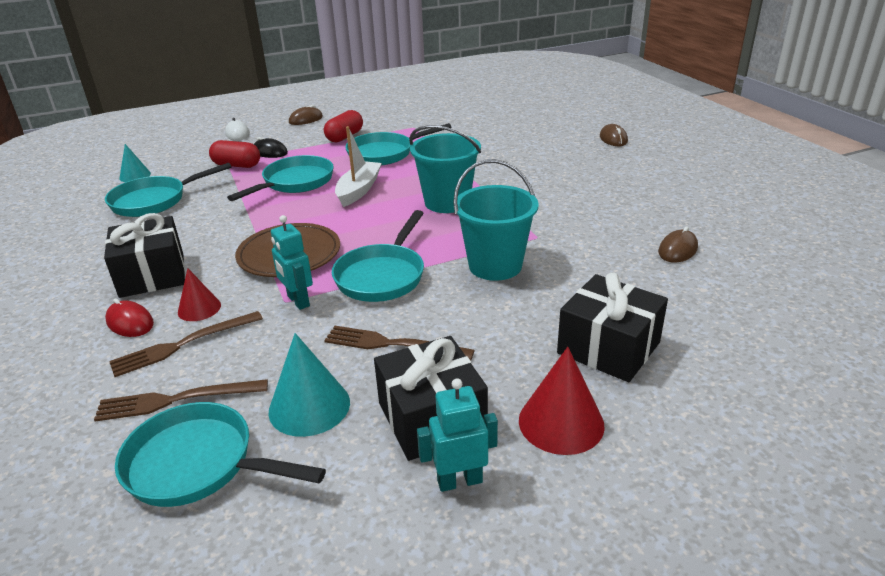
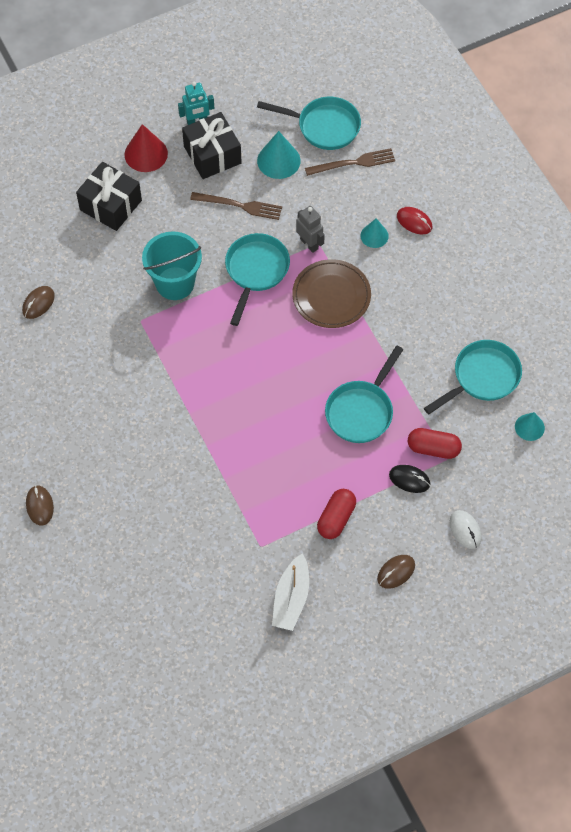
camera: 175 degrees right, 30 degrees up
black gift [104,213,185,298] -> none
brown fork [109,311,263,377] -> none
red cone [178,268,221,321] -> turquoise cone [360,218,389,248]
turquoise robot [271,215,313,310] -> grey robot [296,206,325,253]
white boat [335,126,382,207] -> white boat moved to [272,553,309,631]
turquoise pan [345,123,451,165] -> none
turquoise bucket [409,125,481,213] -> none

